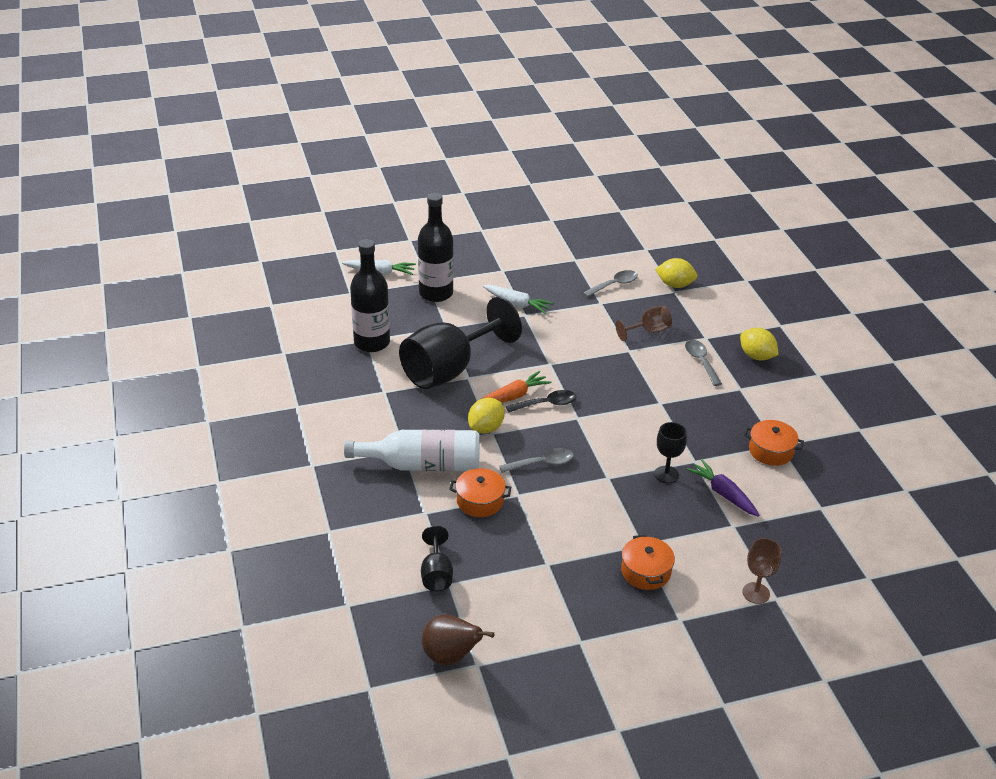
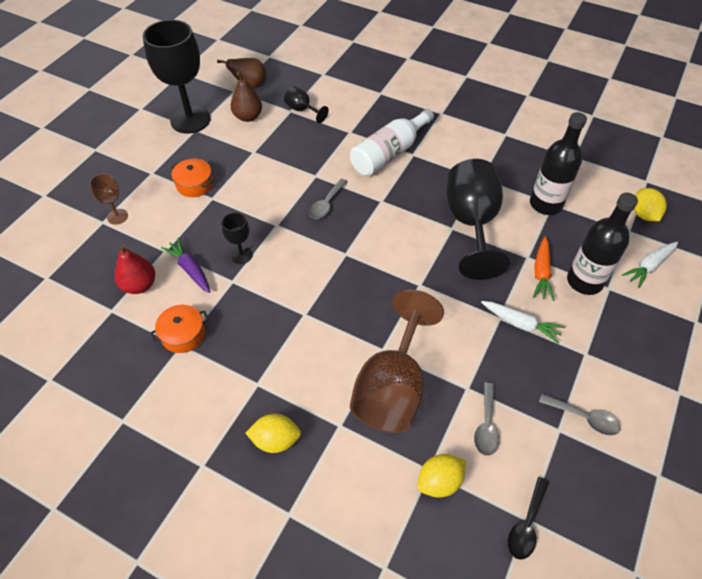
camera: 135 degrees right, 15 degrees up
orange pot [449,468,511,517] -> none
yellow lemon [468,398,505,434] -> yellow lemon moved to [634,188,667,221]
orange carrot [481,371,551,402] -> orange carrot moved to [533,237,555,301]
white carrot [483,285,554,314] -> white carrot turned 135 degrees counterclockwise [481,301,565,344]
black spoon [506,390,576,413] -> black spoon moved to [508,477,549,560]
brown goblet [616,306,672,341] -> brown goblet [350,290,444,433], size x2.21
grey spoon [685,340,722,386] -> grey spoon moved to [539,393,620,436]
purple carrot [686,459,760,517] -> purple carrot turned 135 degrees counterclockwise [161,238,210,293]
none -> red pear [114,244,155,294]
none -> black goblet [143,20,211,134]
none -> brown pear [230,72,262,122]

